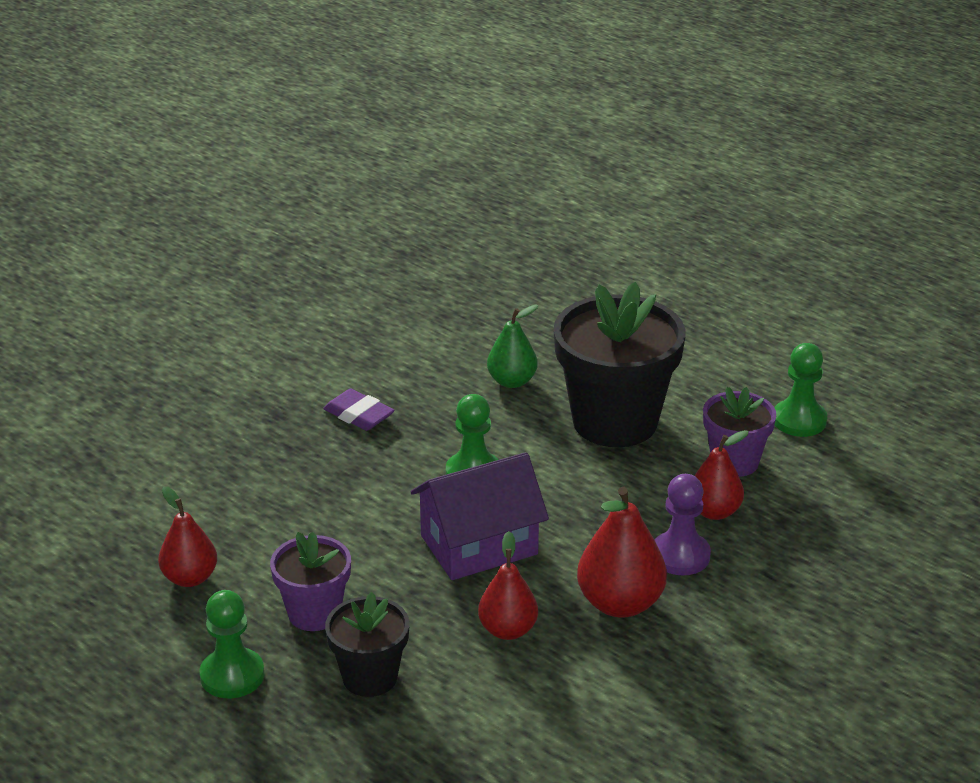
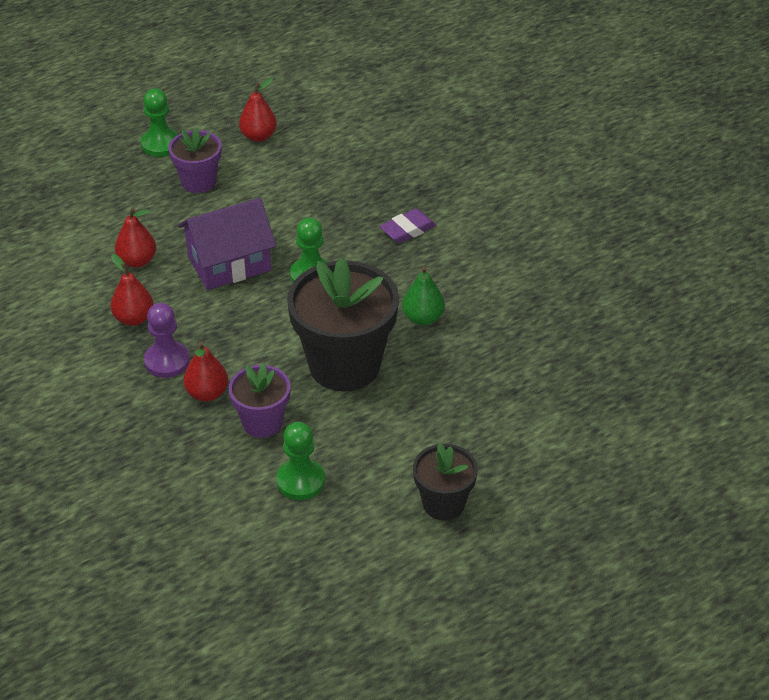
camera: 105 degrees right, 10 degrees up
black flower pot [325,592,409,697] -> black flower pot moved to [413,443,478,520]
purple house [411,452,549,580] -> purple house turned 75 degrees clockwise [178,198,276,290]
red pear [577,487,667,617] -> red pear [111,254,154,326], size x0.66

